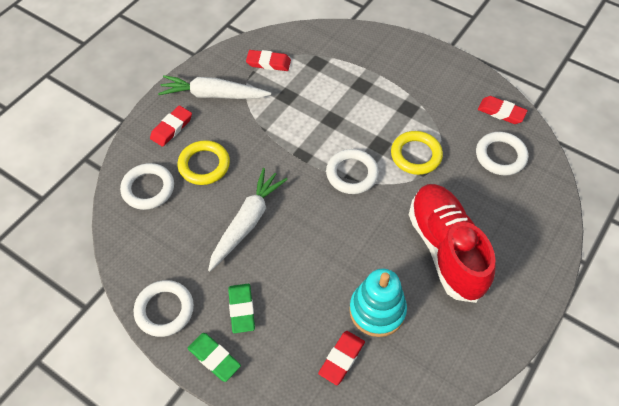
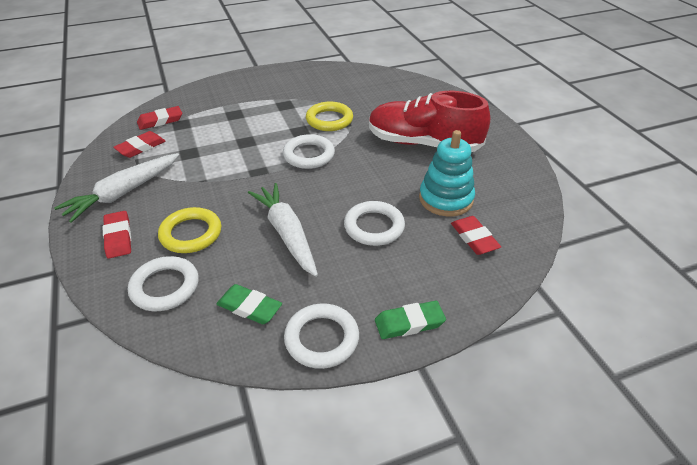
camera: 55 degrees left, 15 degrees down
green eraser [228,284,255,333] -> green eraser moved to [216,284,282,324]
white ring [476,132,528,176] -> white ring moved to [344,201,405,246]
red eraser [478,96,528,124] -> red eraser moved to [137,106,182,130]

